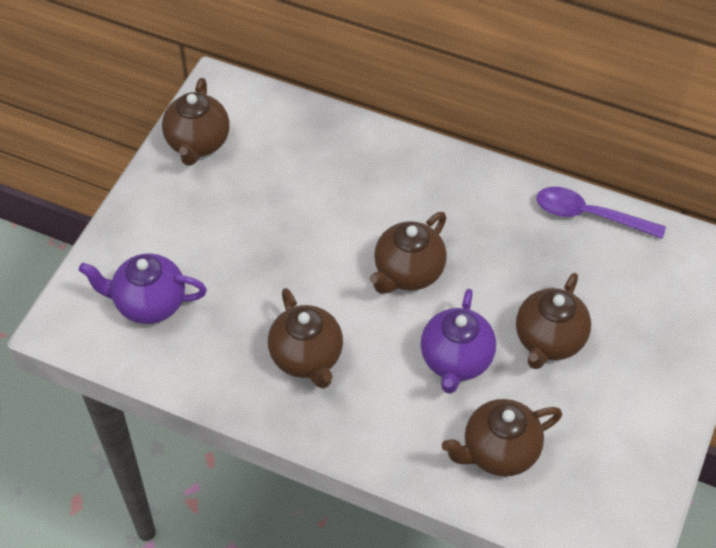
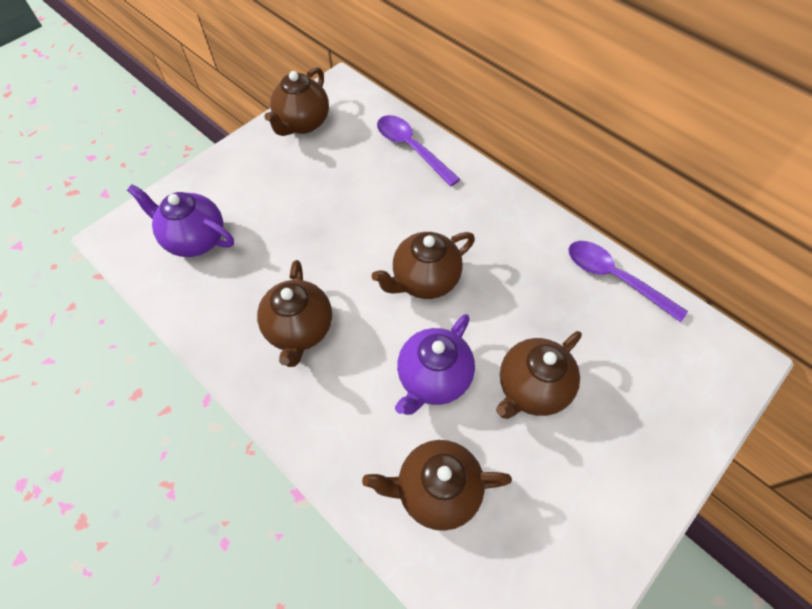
camera: 20 degrees right, 5 degrees up
none -> purple spoon [377,115,460,186]

